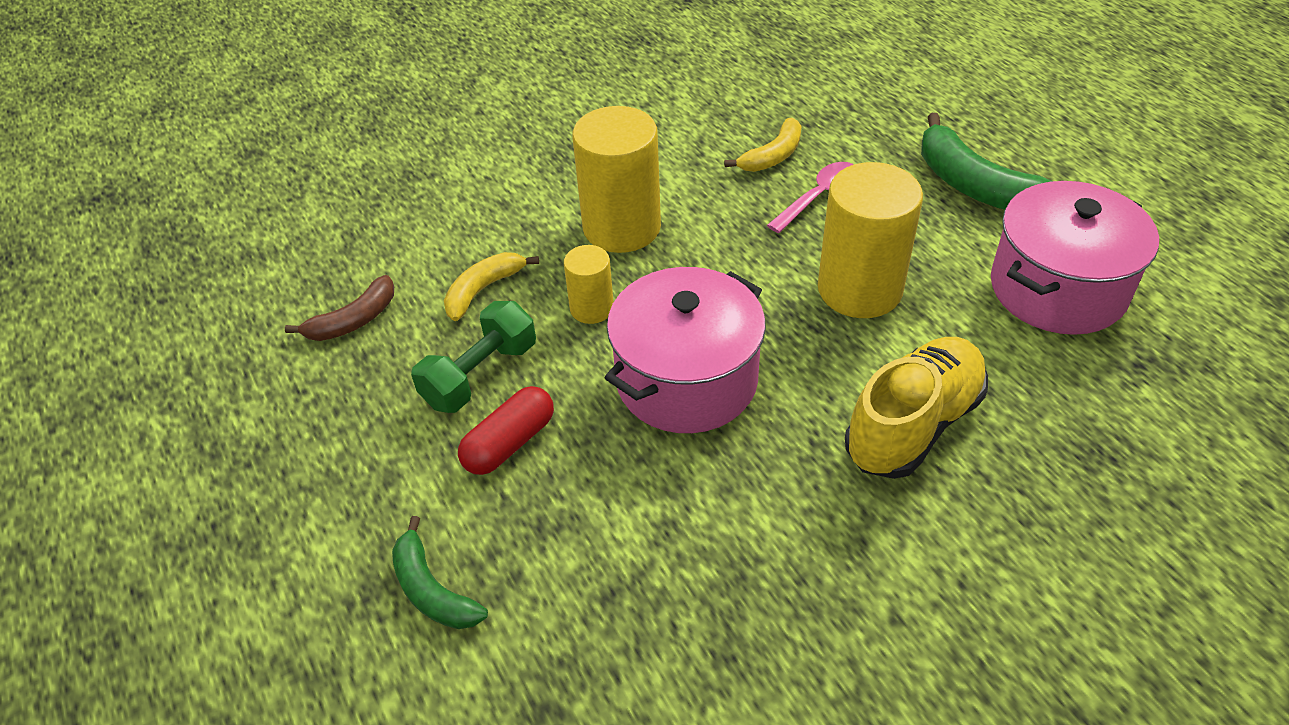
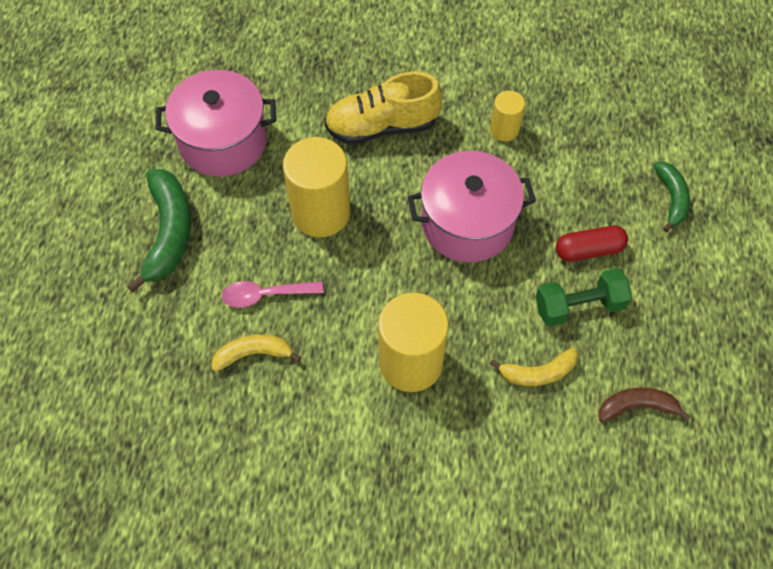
camera: 145 degrees left, 15 degrees up
yellow cylinder [564,245,614,324] -> yellow cylinder moved to [490,91,525,141]

